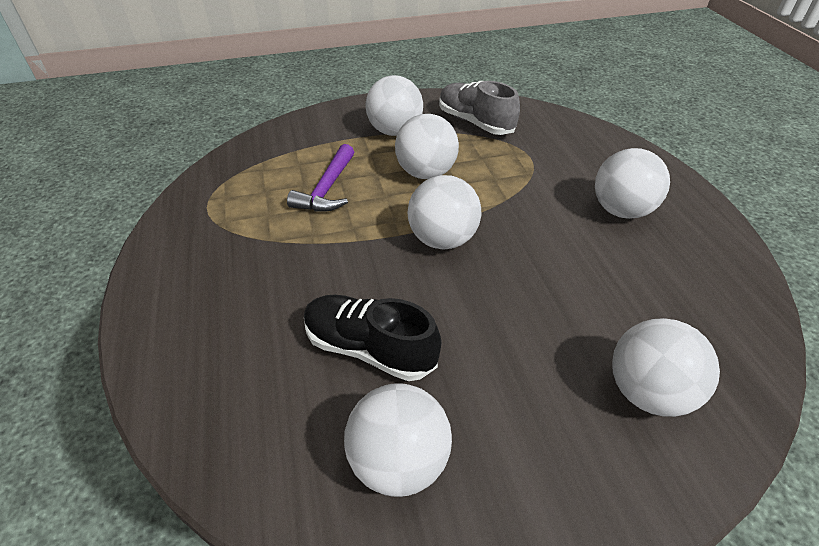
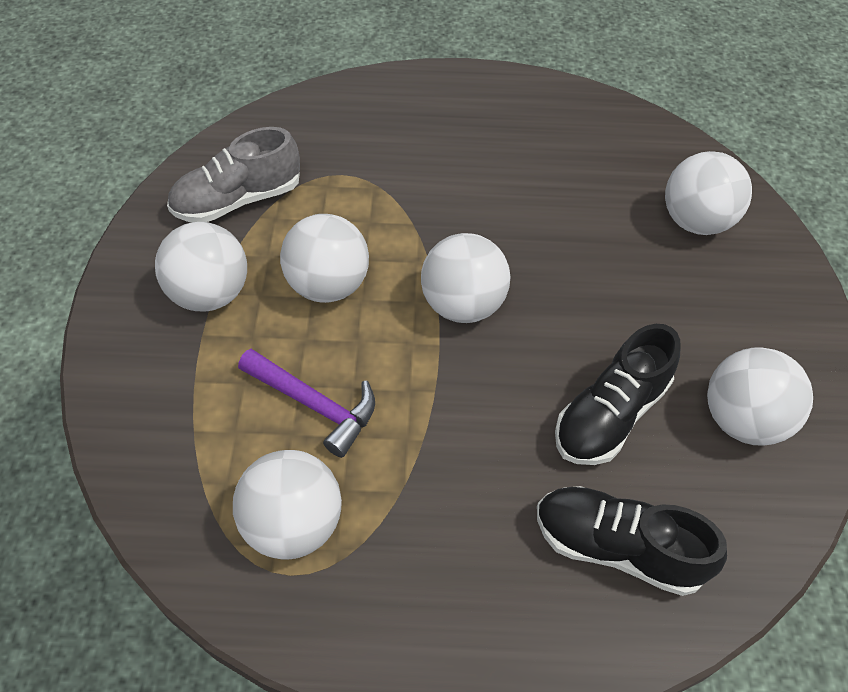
camera: 75 degrees left, 10 degrees up
white ball [595,148,670,219] -> white ball moved to [233,450,342,560]
none -> black shoe [537,486,727,596]

